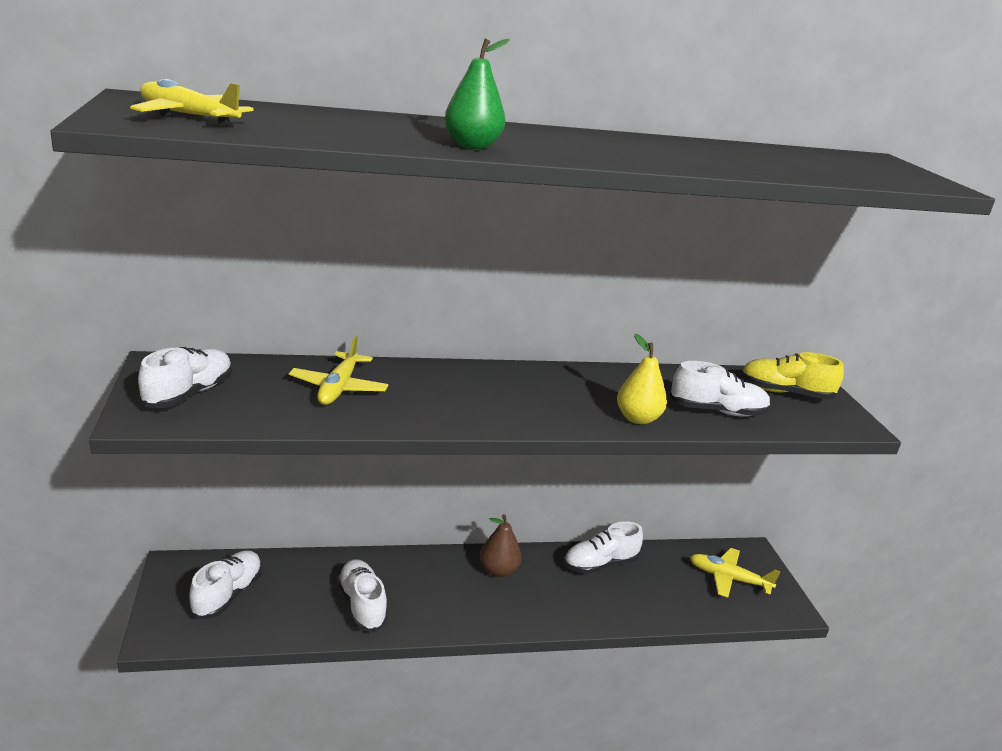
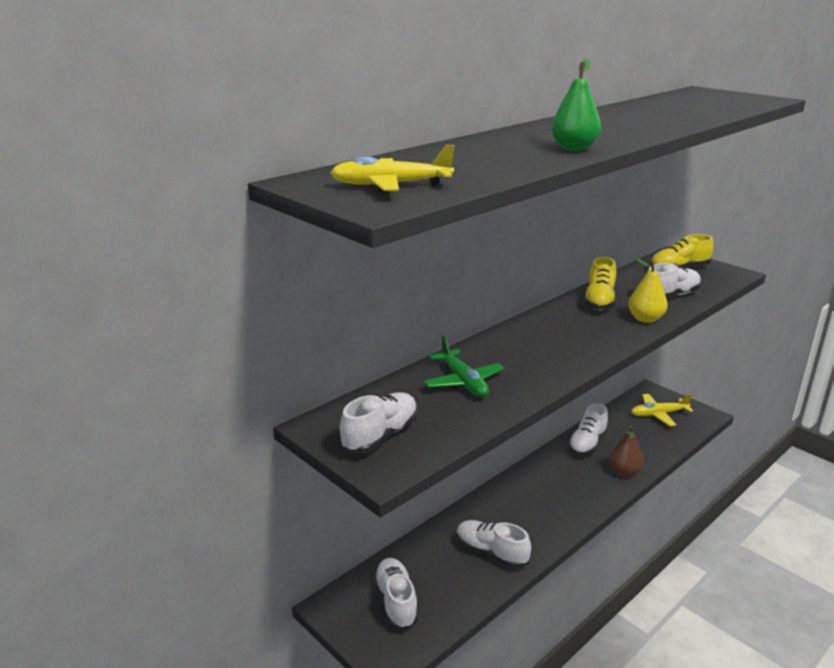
camera: 30 degrees left, 0 degrees up
white shoe [138,347,232,408] -> white shoe turned 45 degrees clockwise [340,392,418,454]
yellow plane [289,335,389,405] -> green plane [423,336,504,397]
brown pear [480,514,522,577] -> brown pear moved to [609,426,644,477]
none -> yellow shoe [584,257,616,310]

